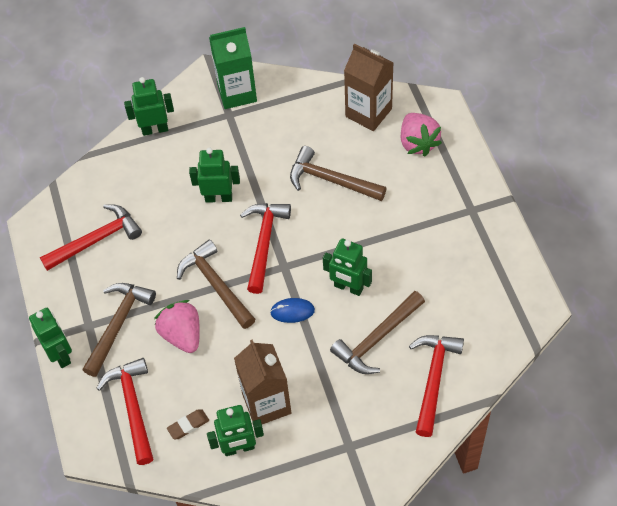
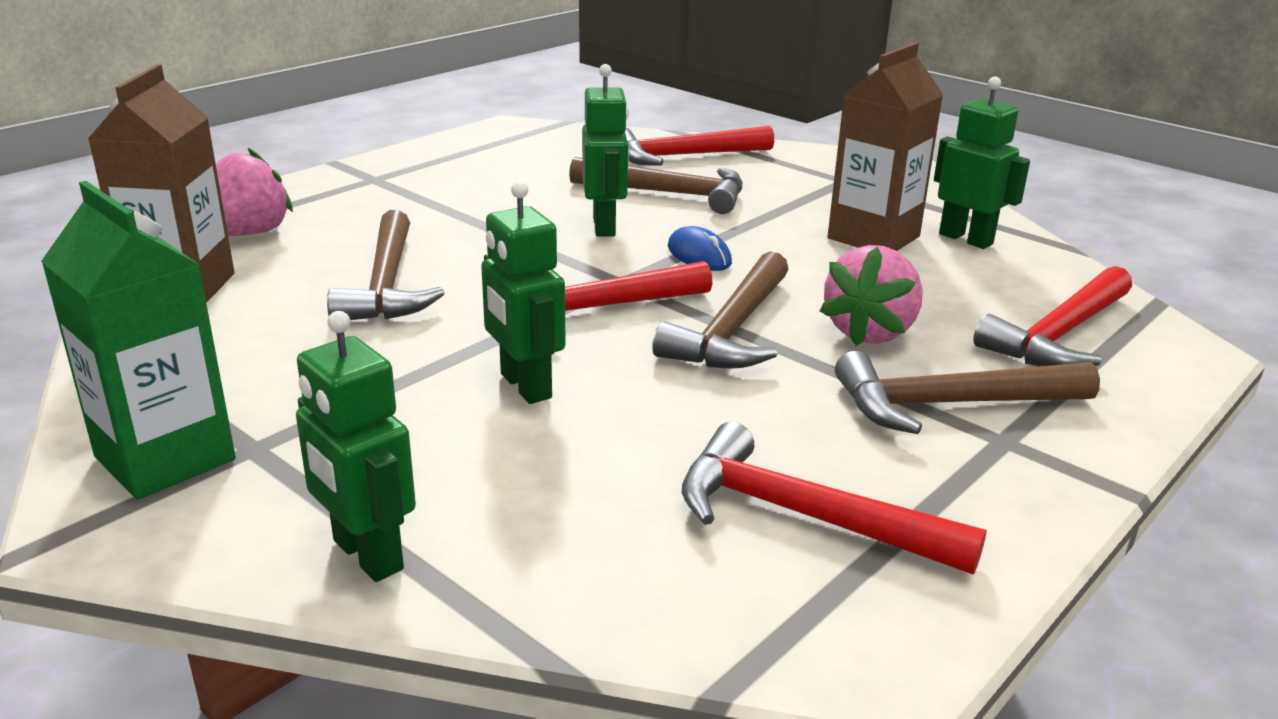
camera: 125 degrees left, 30 degrees down
green robot [29,308,72,368] -> none
brown eraser [167,409,209,439] -> none

